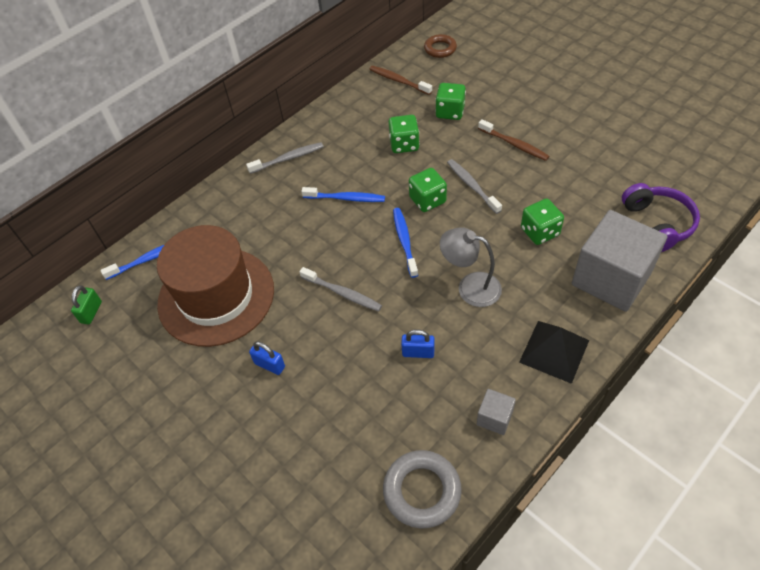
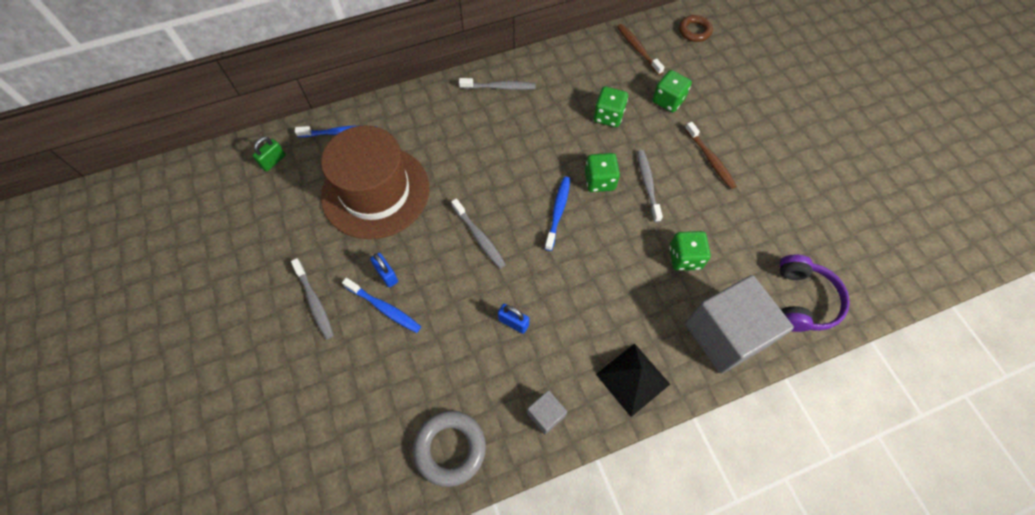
camera: 20 degrees right, 10 degrees up
blue toothbrush [301,187,385,202] -> blue toothbrush moved to [342,278,421,333]
grey lamp [440,227,502,307] -> none
none -> grey toothbrush [291,258,334,339]

